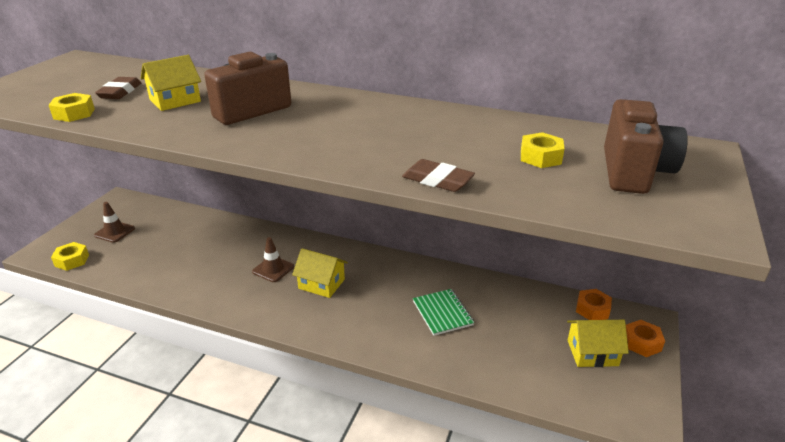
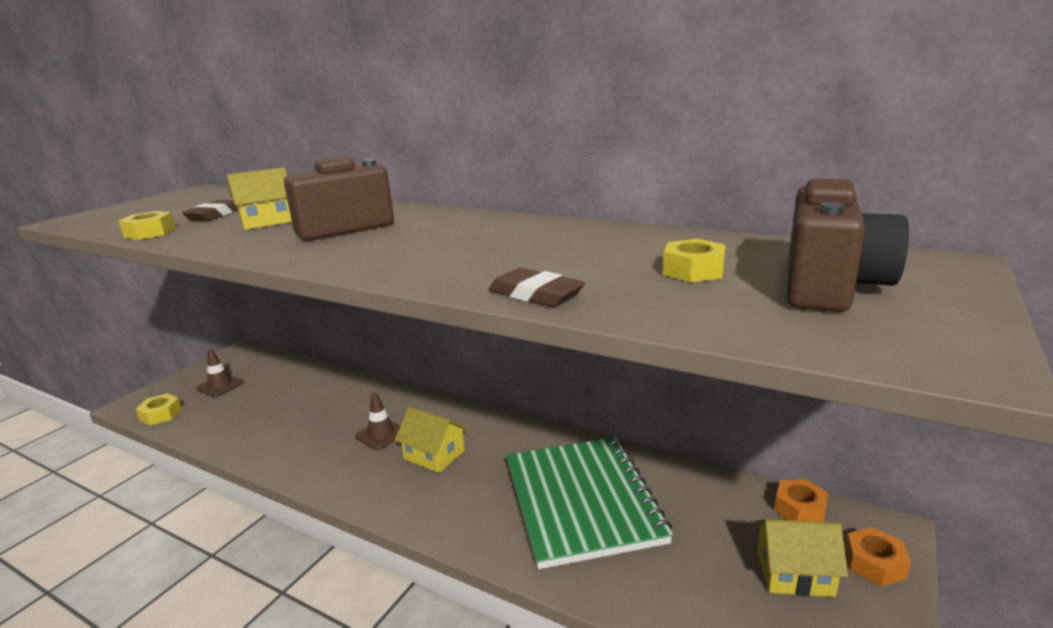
camera: 10 degrees right, 10 degrees down
green notebook [413,289,474,336] -> green notebook [506,437,673,569], size x2.12

